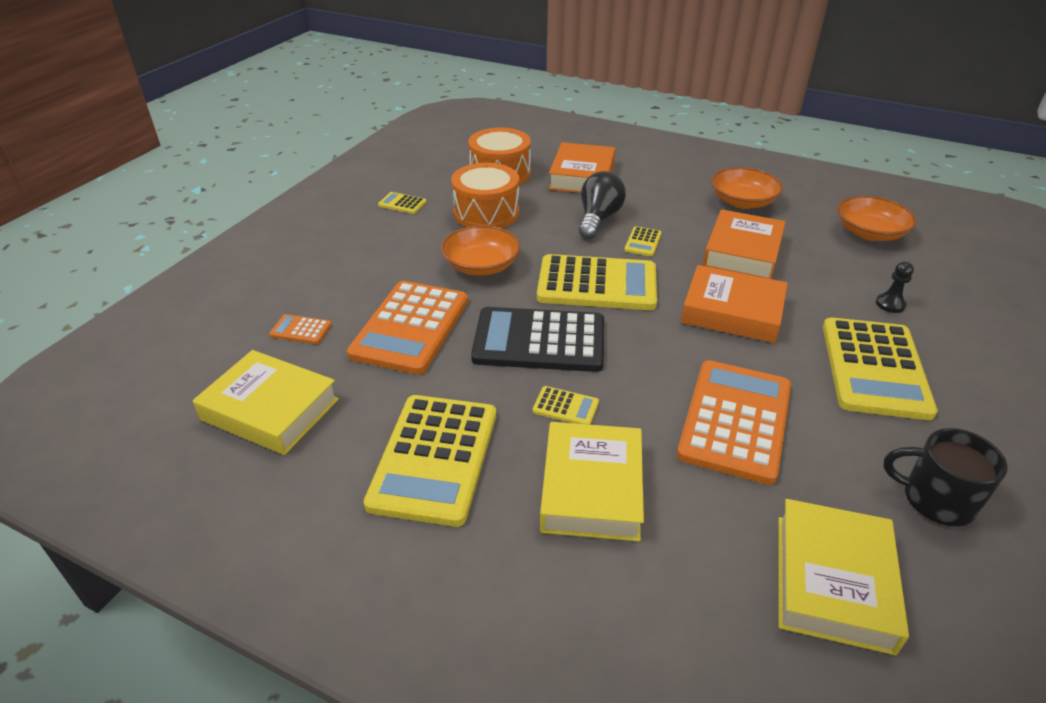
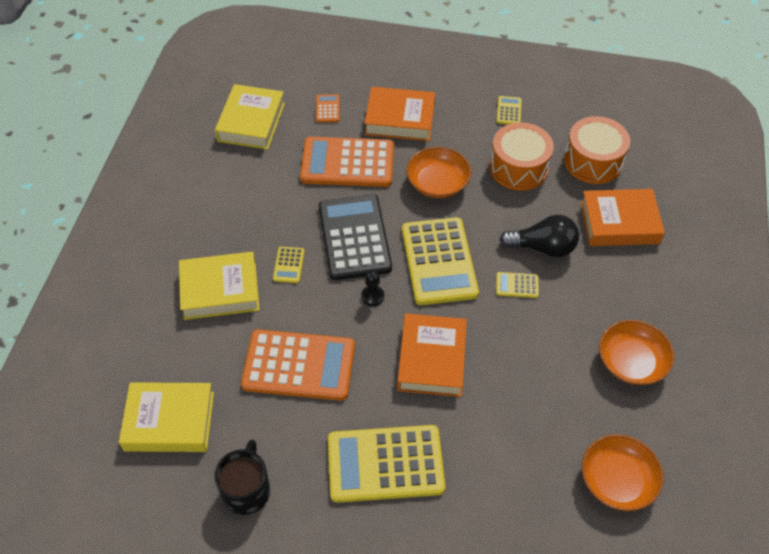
camera: 75 degrees right, 15 degrees up
yellow calculator [364,395,496,527] -> none
orange book [703,209,786,279] -> orange book moved to [364,87,435,141]
black pawn [876,262,914,313] -> black pawn moved to [361,270,384,306]

